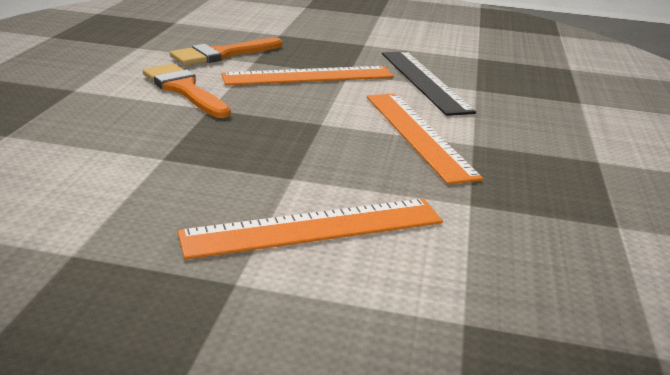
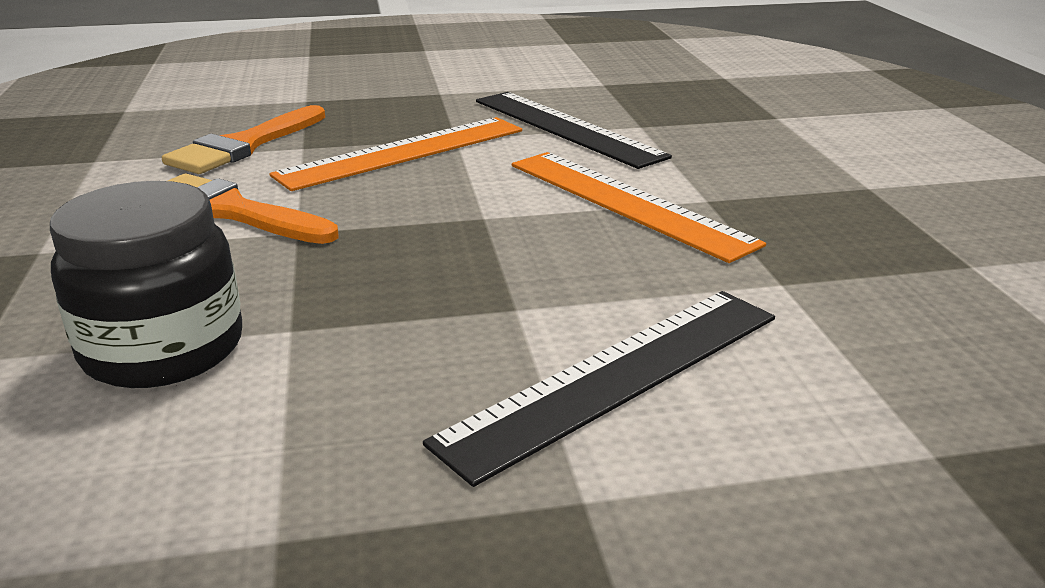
camera: 20 degrees left, 0 degrees up
orange ruler [178,199,443,260] -> black ruler [423,291,775,487]
none -> black jar [50,181,242,388]

